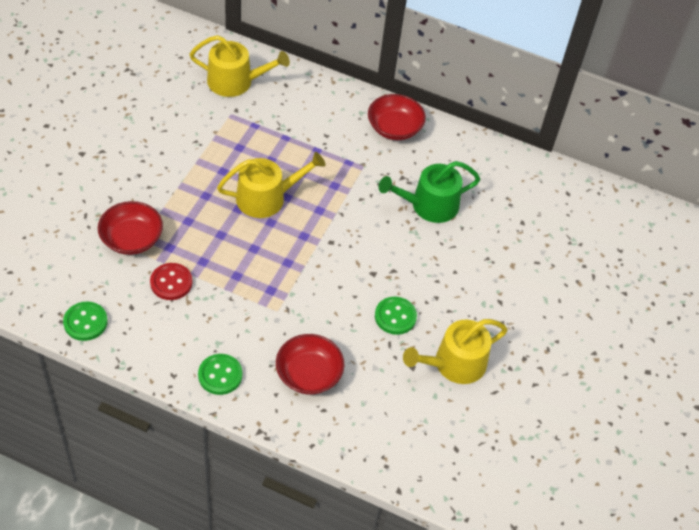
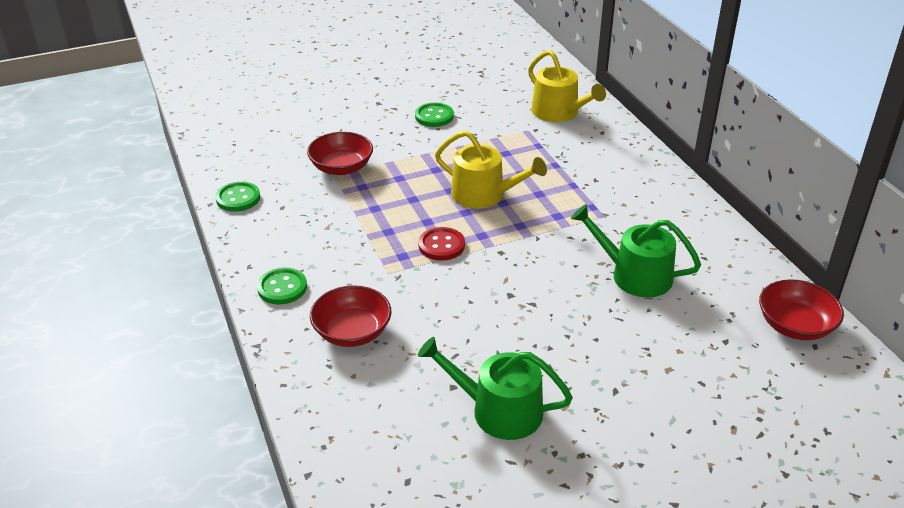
camera: 50 degrees right, 15 degrees down
red button [150,263,192,300] -> red button moved to [418,227,465,261]
red bowl [368,94,426,140] -> red bowl moved to [759,279,844,340]
green button [375,297,417,335] -> green button moved to [415,103,454,127]
yellow watering can [403,319,508,384] -> green watering can [418,337,573,440]

